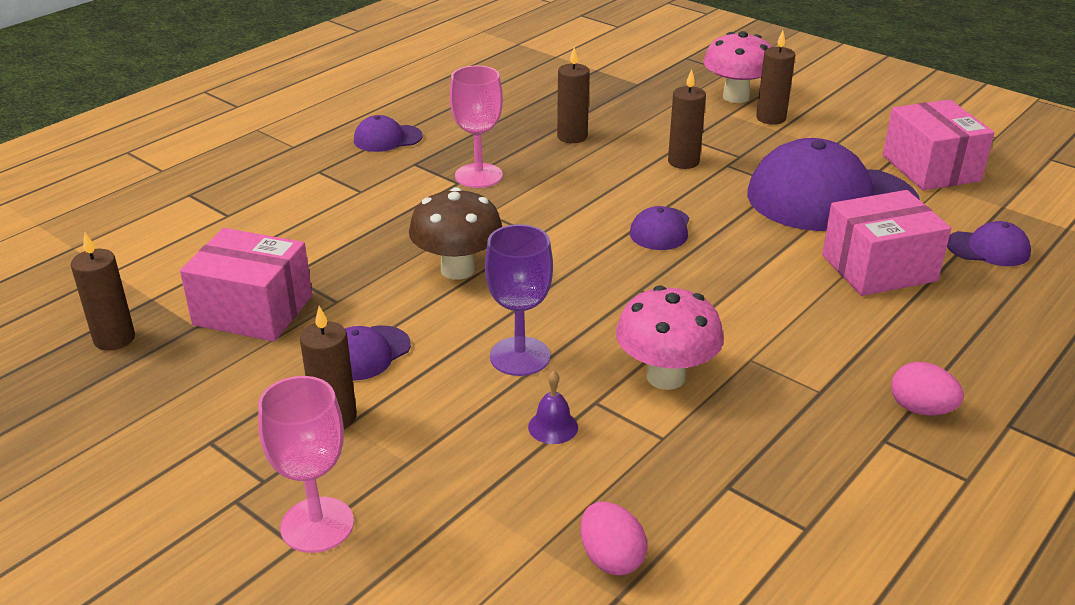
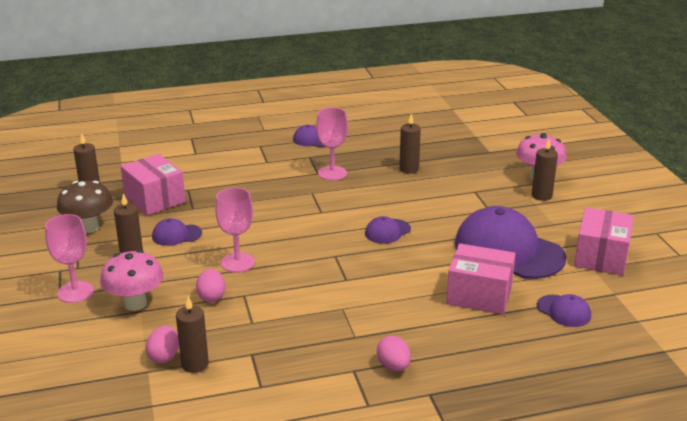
camera: 35 degrees right, 5 degrees down
brown mushroom [409,187,502,280] -> brown mushroom moved to [57,181,113,233]
purple goblet [485,224,553,376] -> pink goblet [215,188,255,272]
purple bell [528,371,578,444] -> pink egg [196,269,225,302]
pink mushroom [616,286,724,390] -> pink mushroom moved to [100,250,164,311]
brown candle [668,69,706,169] -> brown candle moved to [176,296,209,373]

